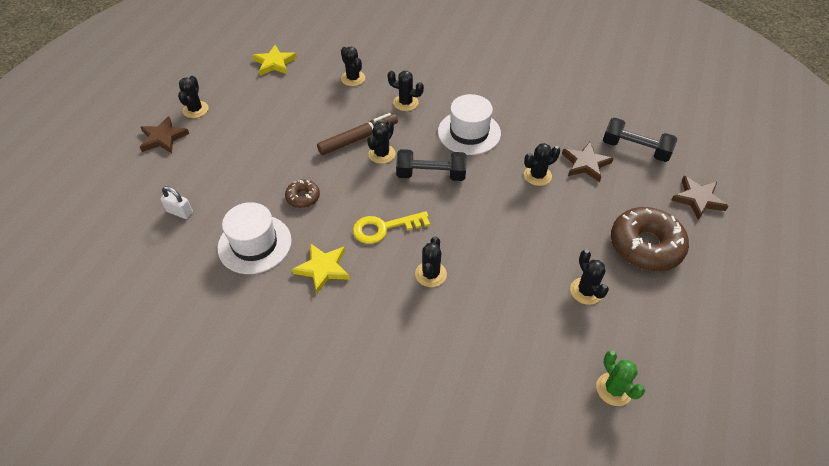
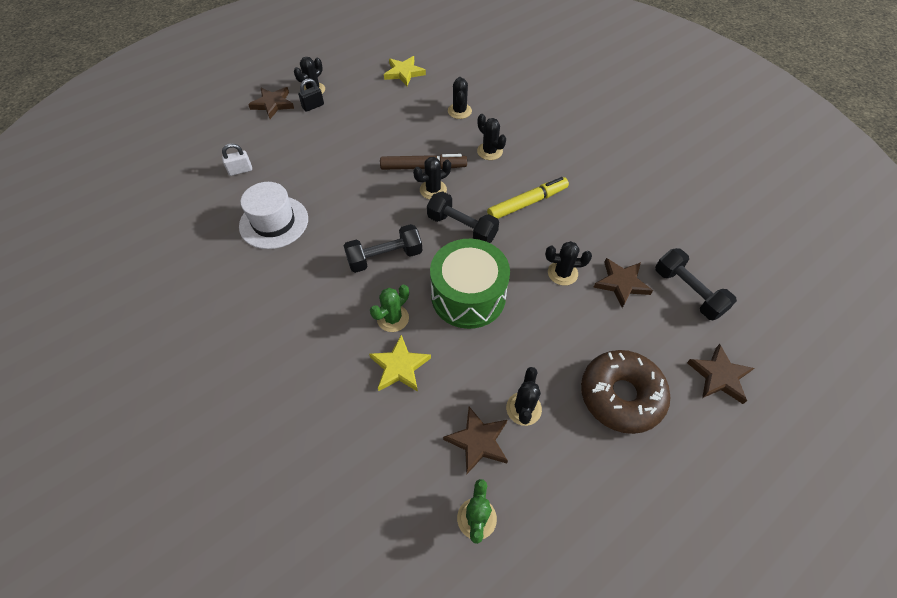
camera: 30 degrees right, 5 degrees up
white padlock [160,186,193,219] -> white padlock turned 75 degrees counterclockwise [222,143,252,176]
brown donut [285,180,320,208] -> none
yellow star [292,243,350,294] -> yellow star moved to [369,335,431,392]
yellow key [353,211,430,244] -> black dumbbell [343,224,422,273]
black cactus [415,236,447,287] -> green cactus [370,285,409,332]
white hat [438,94,501,155] -> yellow marker [487,177,569,219]
none -> black padlock [298,78,324,112]
none -> green drum [430,239,510,329]
none -> brown star [443,407,508,475]

